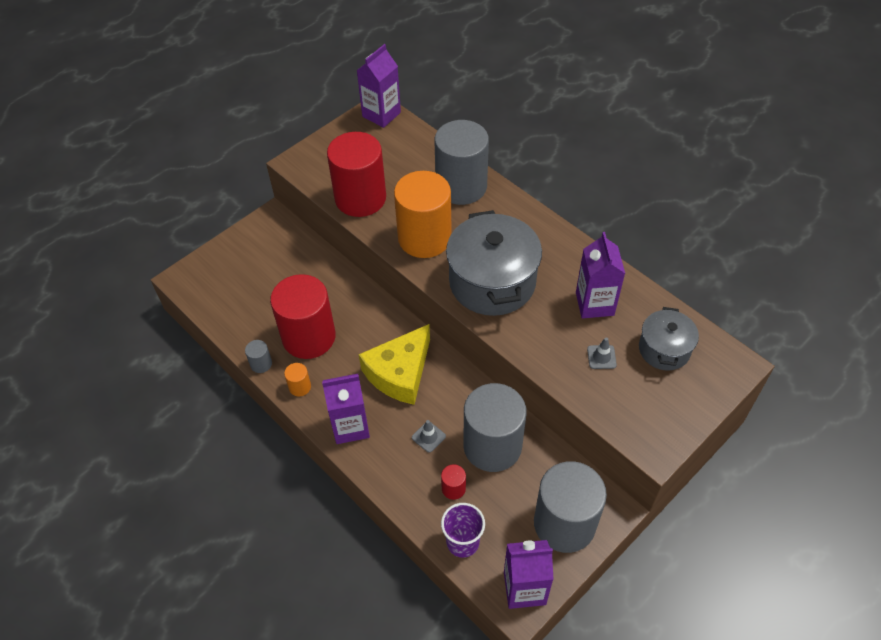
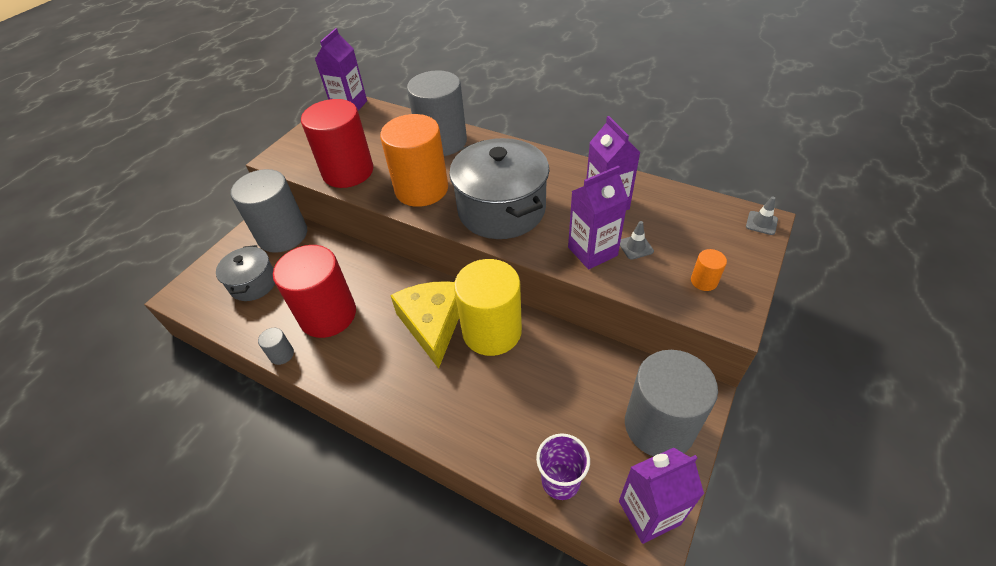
camera: 15 degrees left, 5 degrees down
orange cylinder [284,363,311,397] -> orange cylinder moved to [691,249,727,291]
purple carton [322,374,370,444] -> purple carton moved to [568,166,628,269]
yellow cheese [359,324,430,405] -> yellow cheese turned 150 degrees clockwise [390,281,459,369]
grey traffic cone [412,420,446,453] -> grey traffic cone moved to [746,197,778,235]
red cylinder [441,465,466,500] -> none
grey cylinder [463,383,527,472] -> grey cylinder moved to [231,169,307,253]
grey pot [639,307,699,371] -> grey pot moved to [216,245,275,301]
none -> yellow cylinder [454,259,522,356]

